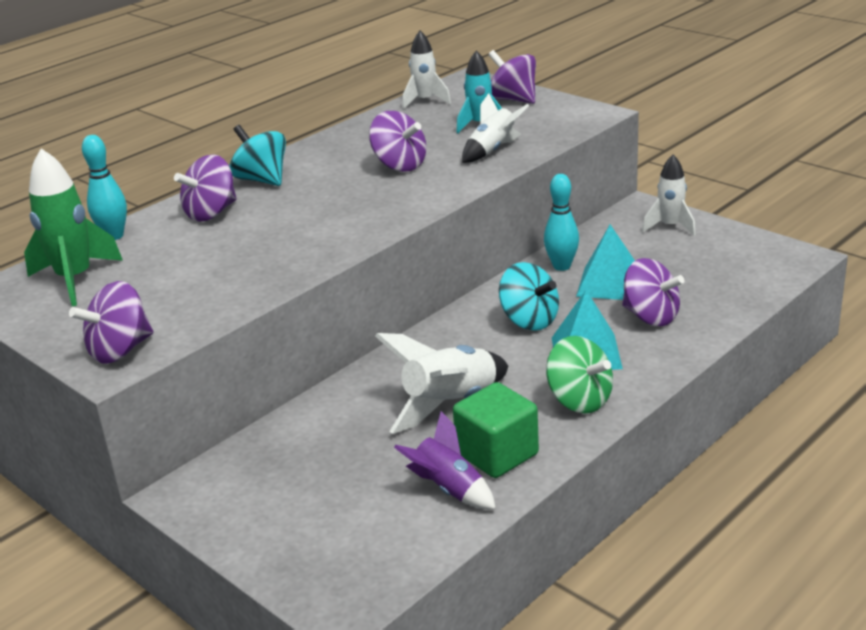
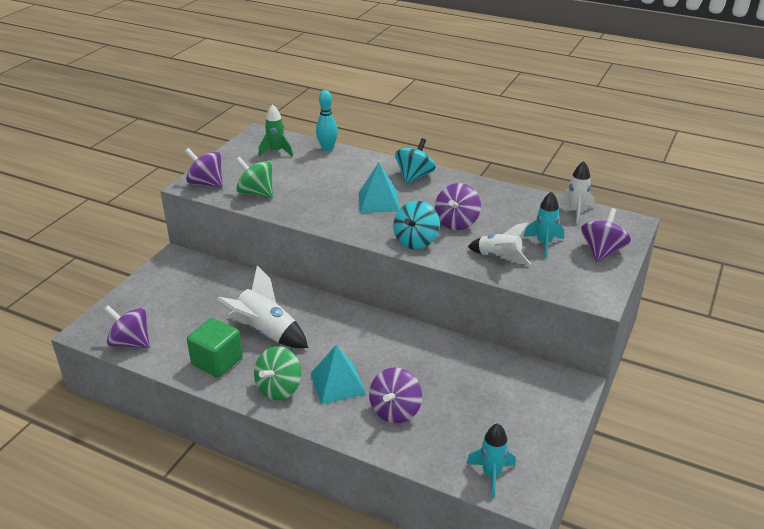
camera: 70 degrees right, 5 degrees up
green rocket [24,148,123,306] -> green rocket [259,104,293,157], size x0.66
purple spinning top [174,154,237,222] -> purple spinning top moved to [104,305,150,348]
purple rocket [394,411,496,509] -> none
turquoise spinning top [499,262,559,331] -> turquoise spinning top moved to [393,201,440,249]
turquoise bowling pin [544,174,579,271] -> none
turquoise pyramid [576,224,635,300] -> turquoise pyramid moved to [359,163,399,213]
white rocket [642,155,696,236] -> none
none -> green spinning top [236,157,273,198]
none -> turquoise rocket [466,423,516,498]

